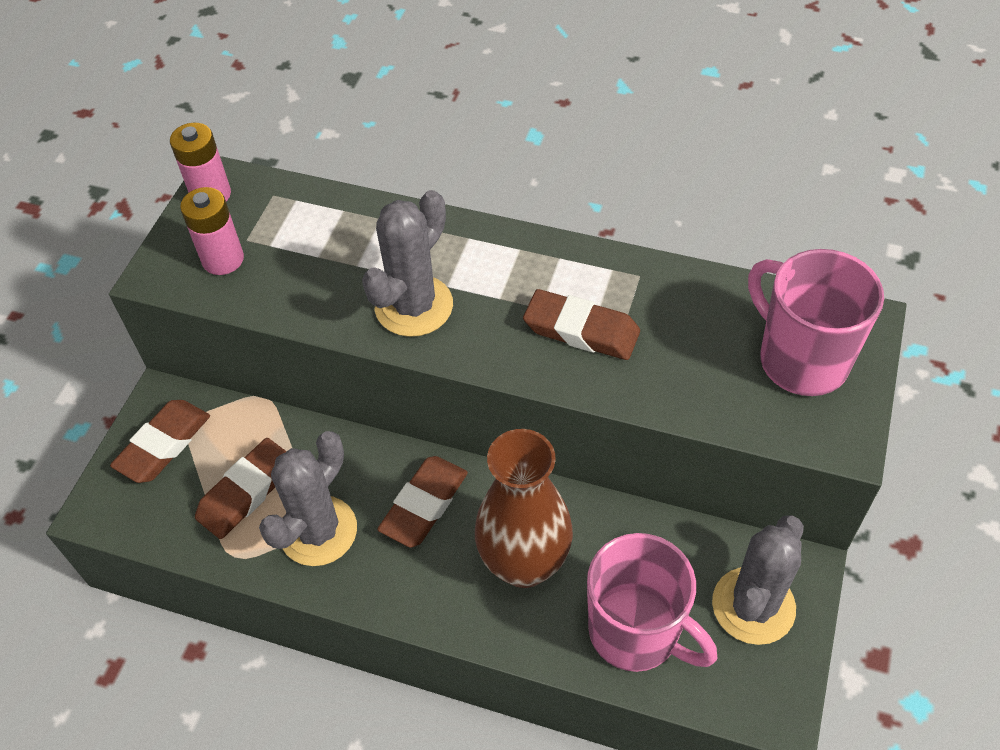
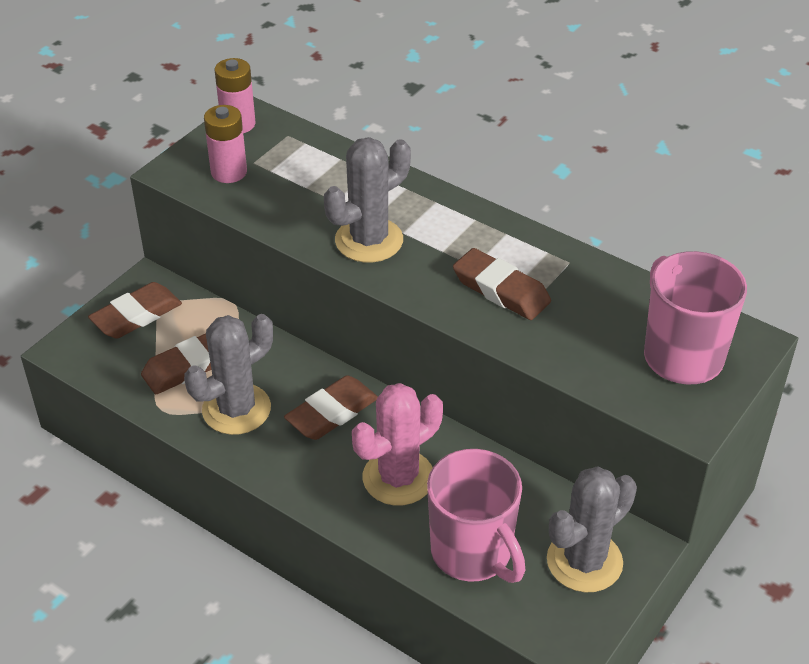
camera: 15 degrees right, 10 degrees down
brown vase [475,429,573,588] -> pink cactus [352,383,443,506]

